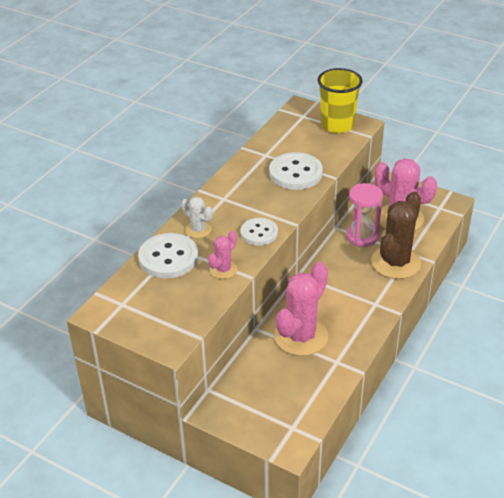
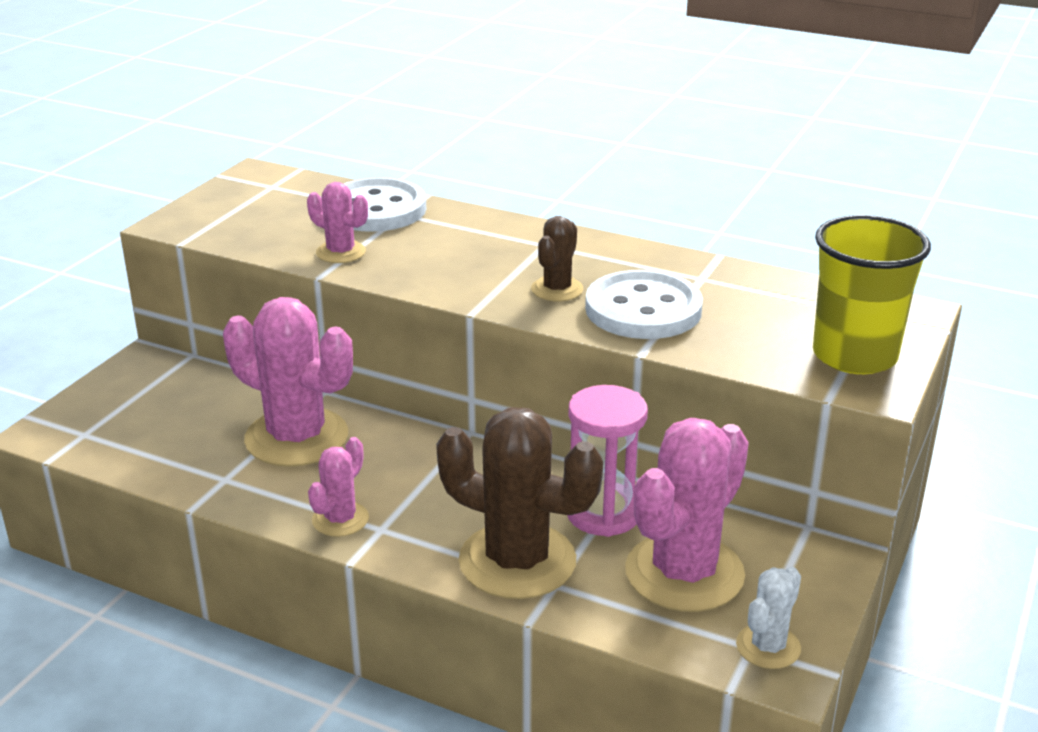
camera: 85 degrees right, 10 degrees down
white cactus [181,197,213,238] -> white cactus moved to [736,567,801,669]
white button [240,218,278,246] -> none
none -> pink cactus [308,437,369,537]
none -> brown cactus [531,216,583,301]

